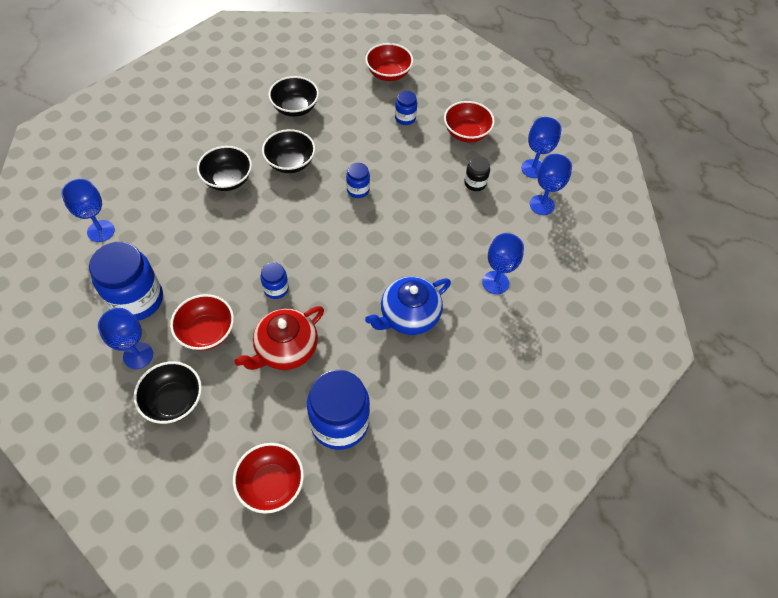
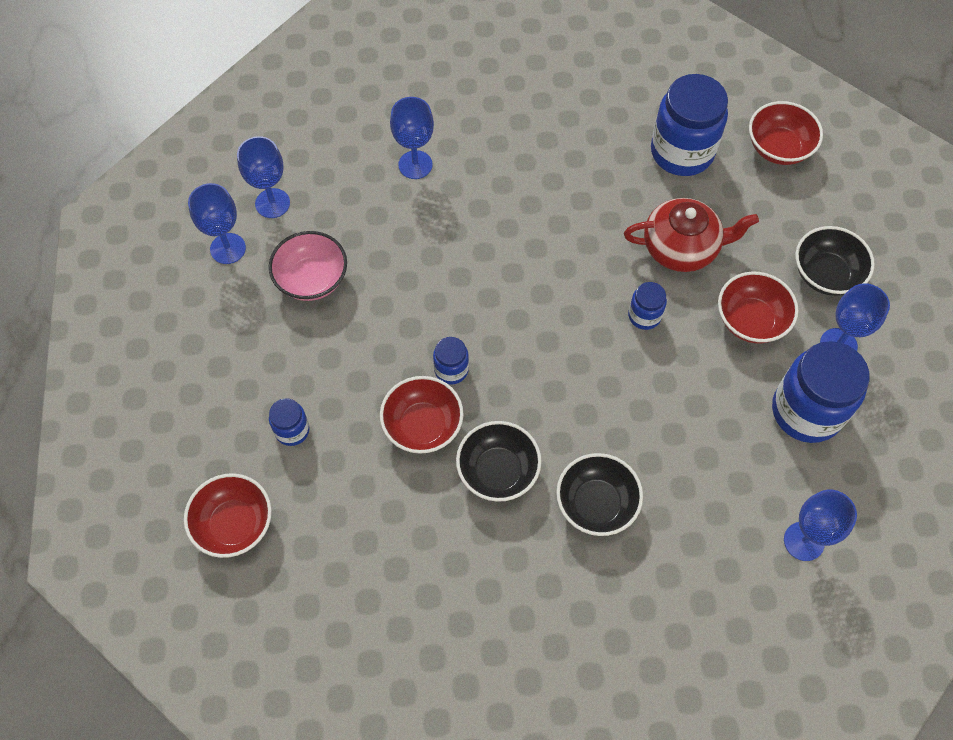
camera: 135 degrees left, 5 degrees up
black bowl [268,76,319,117] -> none
blue teapot [365,277,451,335] -> none
red bowl [444,101,495,142] -> red bowl moved to [380,376,464,454]
black jar [464,156,490,191] -> pink bowl [269,231,347,301]

